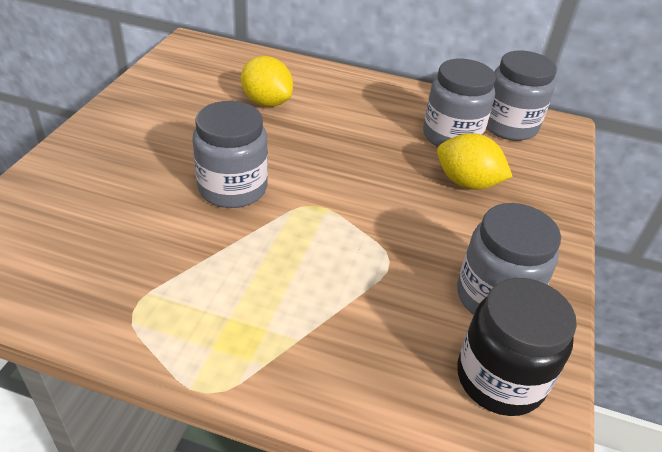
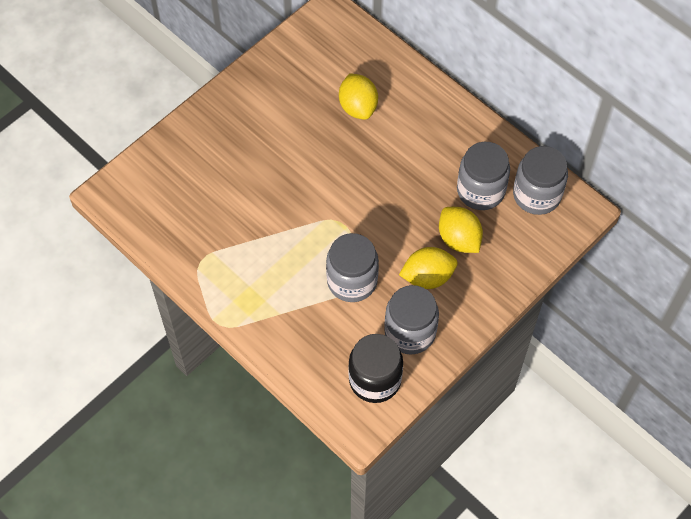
camera: 30 degrees right, 20 degrees up
grey jar [192,101,268,208] -> grey jar moved to [326,233,379,302]
none -> yellow lemon [399,247,458,289]

